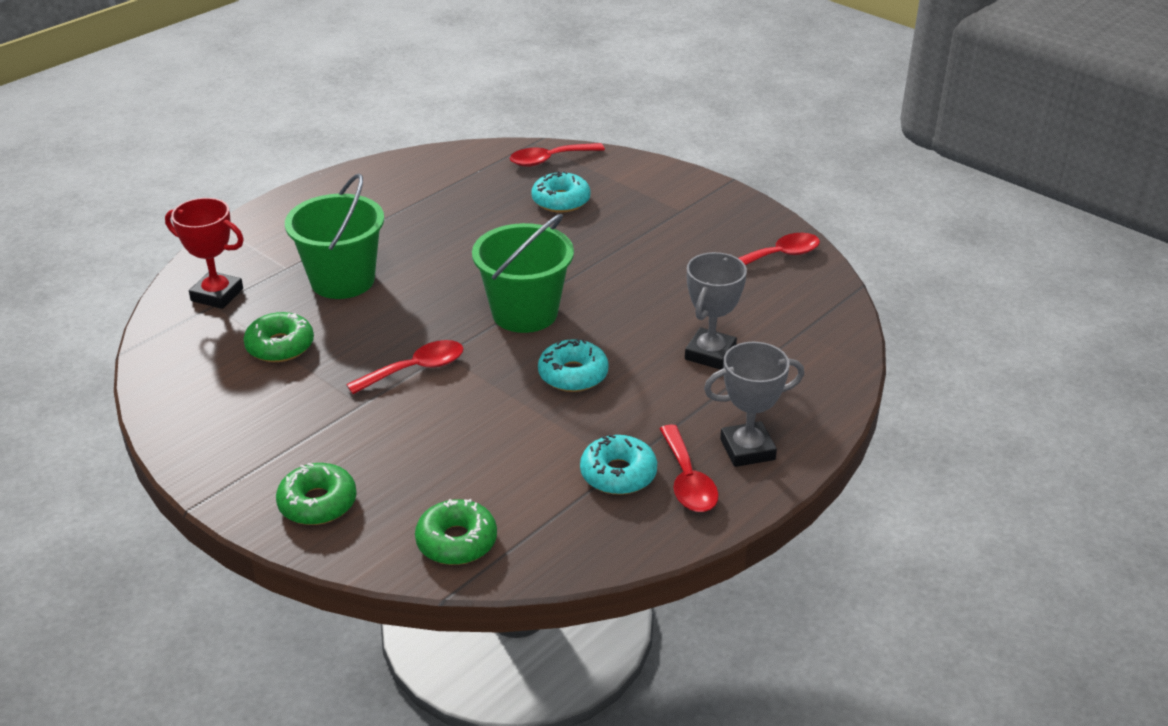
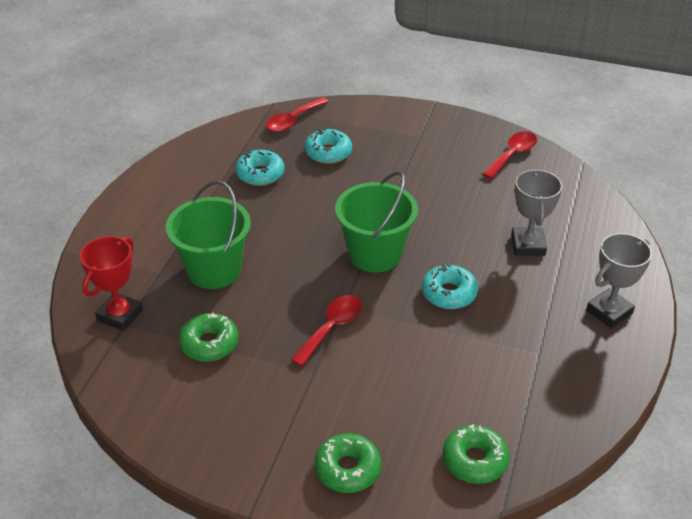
camera: 25 degrees left, 5 degrees up
red trophy [165,198,244,309] -> red trophy turned 60 degrees counterclockwise [80,236,143,331]
turquoise donut [580,435,657,495] -> turquoise donut moved to [235,150,285,186]
red spoon [659,424,719,512] -> none

